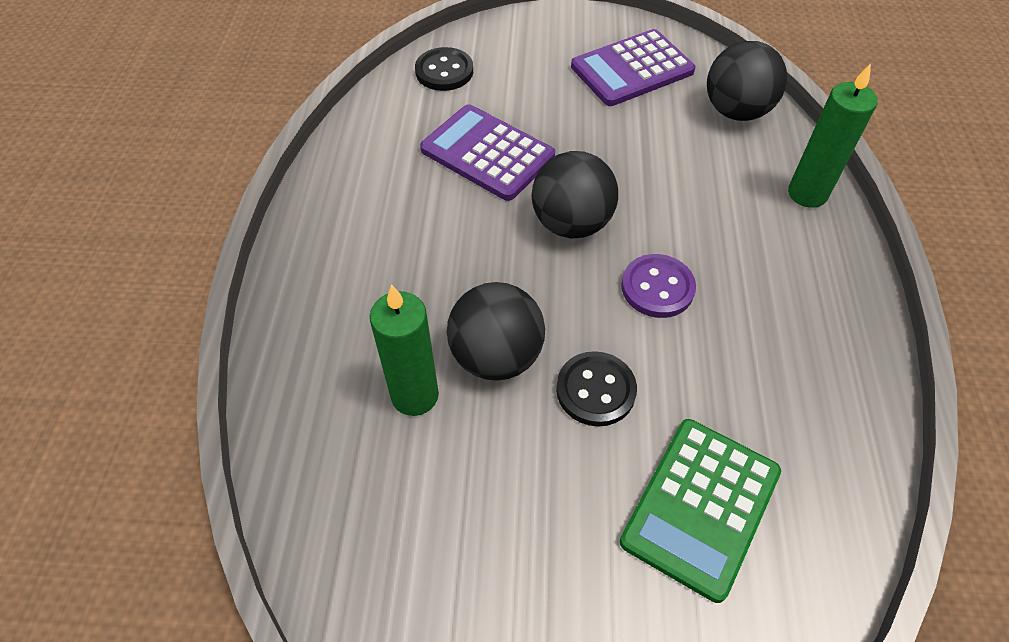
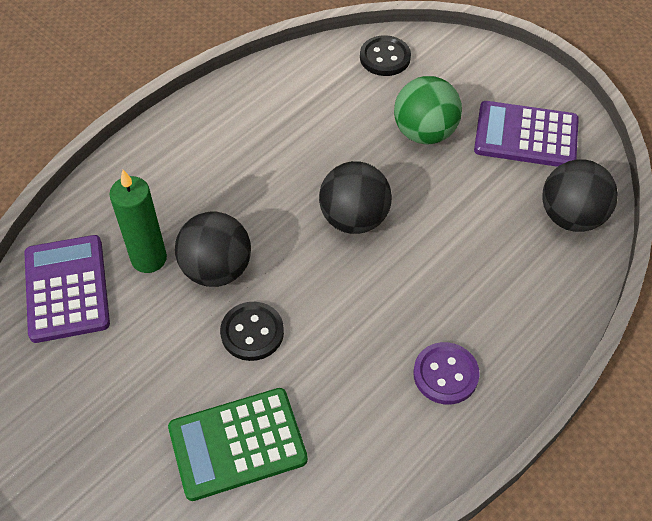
camera: 40 degrees right, 0 degrees up
purple calculator [420,104,555,201] -> purple calculator moved to [24,235,110,343]
purple button [621,254,696,318] -> purple button moved to [413,342,480,405]
green candle [788,63,877,208] -> none
none -> green ball [394,76,462,144]

